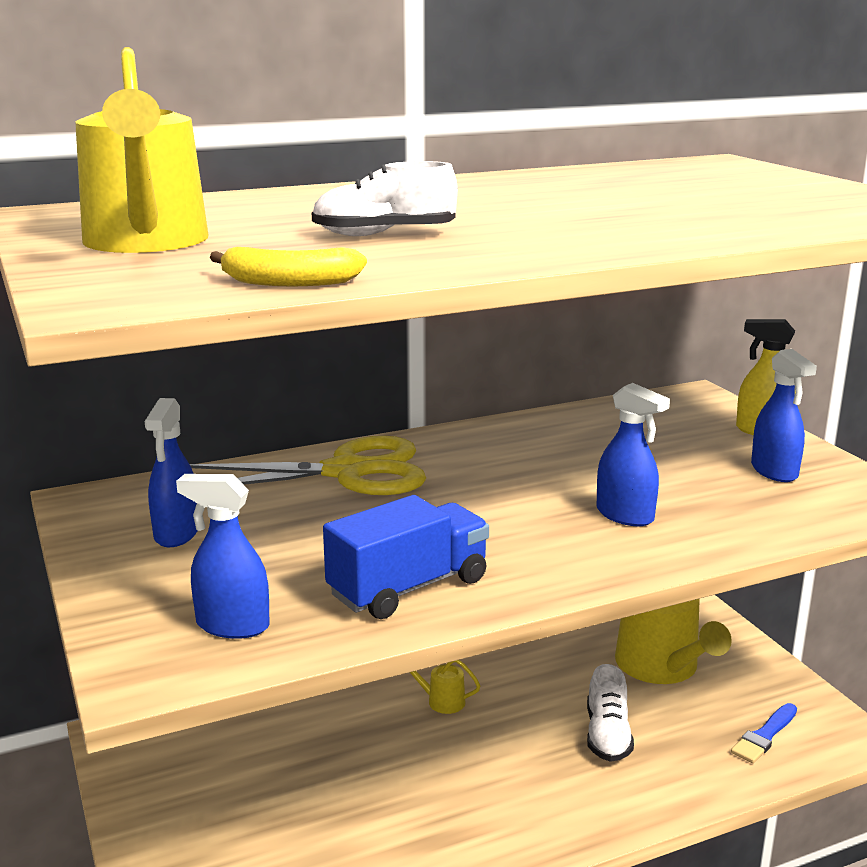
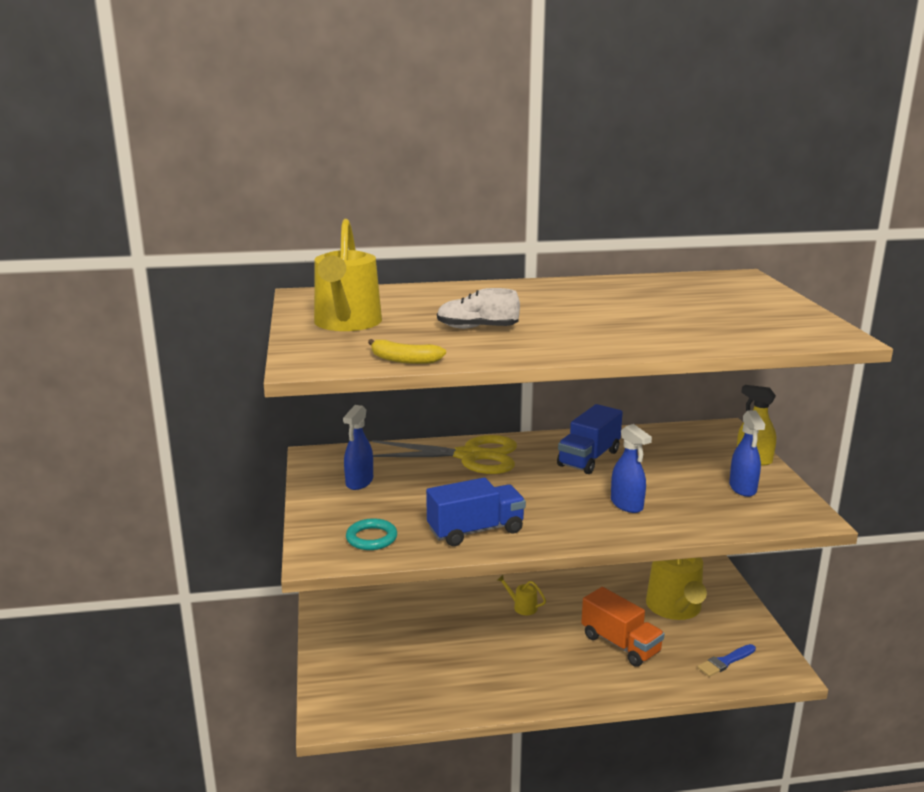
camera: 15 degrees right, 0 degrees up
blue spray bottle [176,474,270,639] -> turquoise ring [346,518,397,550]
white shoe [587,664,634,762] -> orange truck [581,587,665,667]
none -> blue truck [557,404,623,474]

